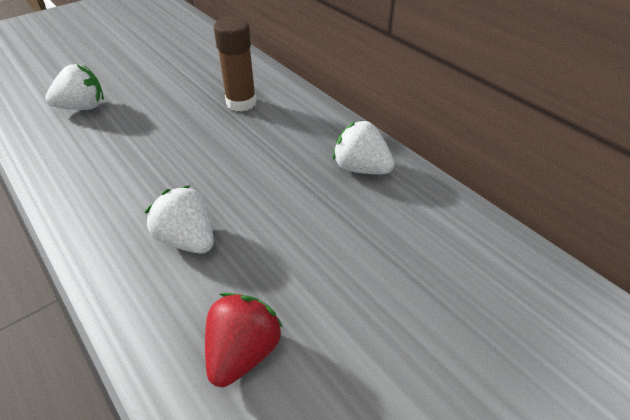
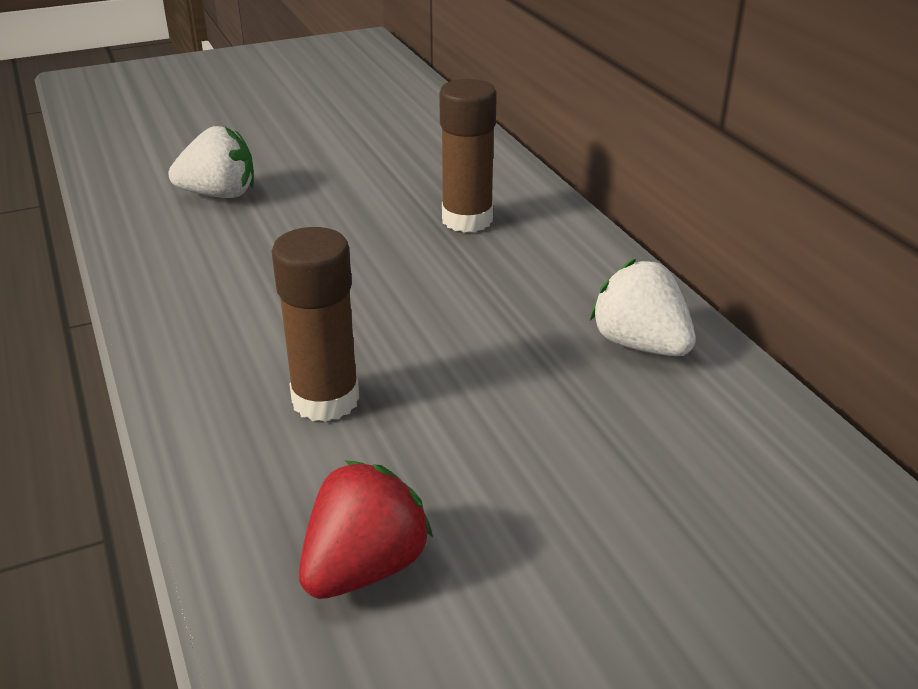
camera: 15 degrees right, 10 degrees down
white strawberry [145,185,214,254] -> brown glue stick [272,227,359,422]

